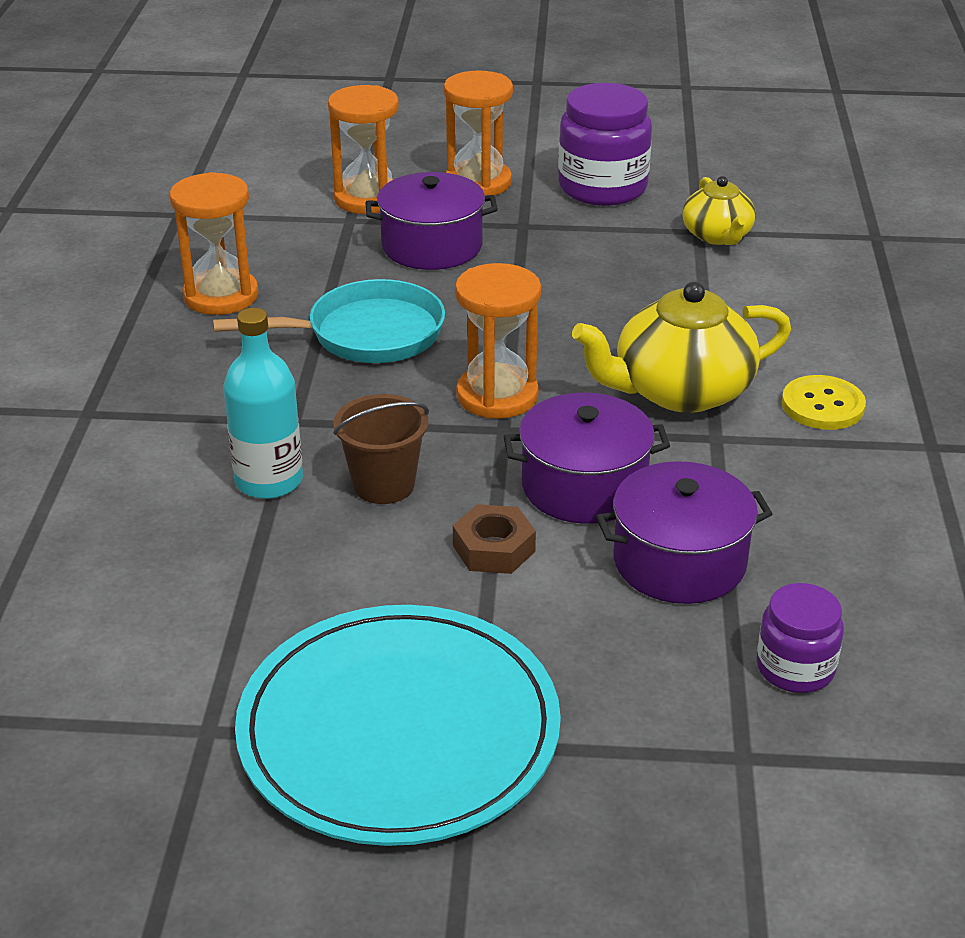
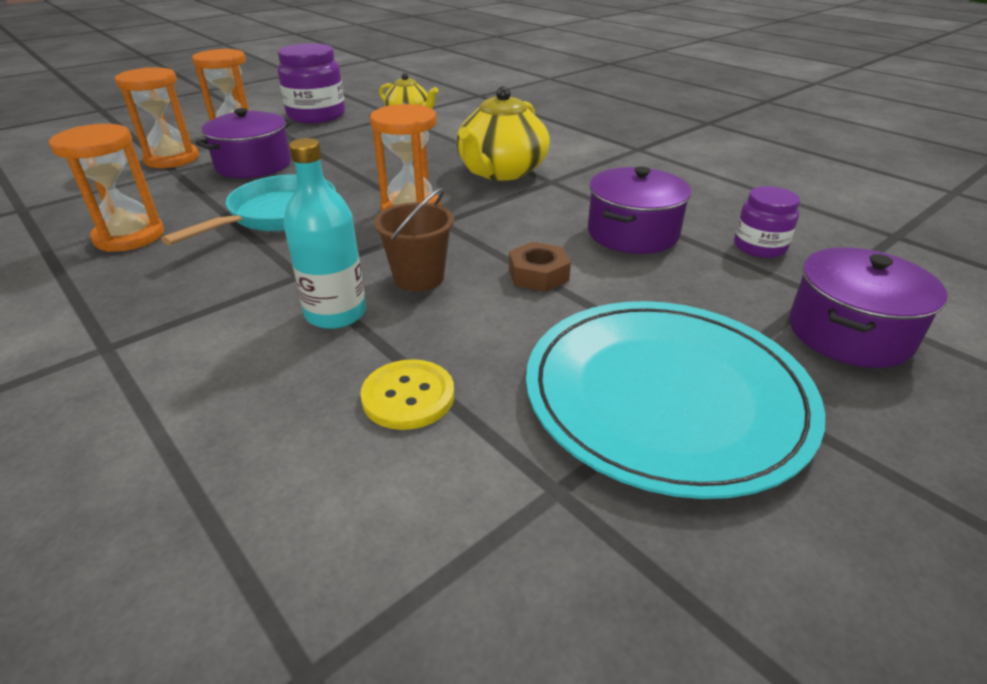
camera: 45 degrees left, 0 degrees up
purple pot [504,393,670,524] -> purple pot moved to [789,247,948,368]
yellow button [782,375,866,430] -> yellow button moved to [360,359,454,430]

